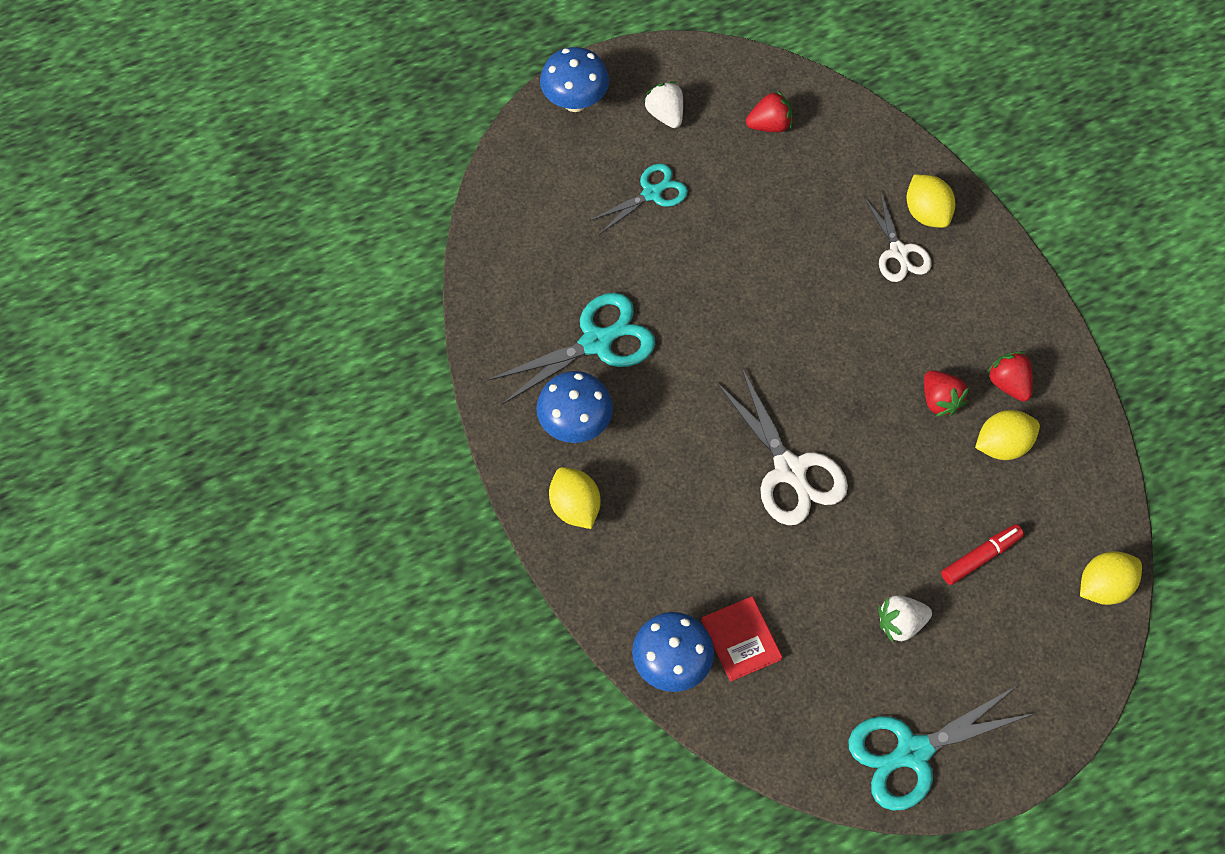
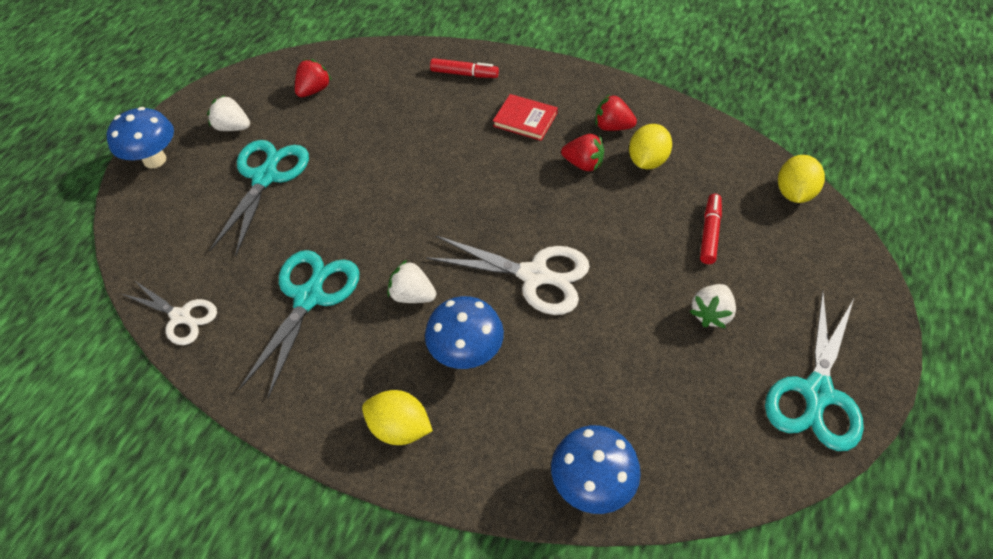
camera: 40 degrees left, 10 degrees down
blue mushroom [536,371,613,443] -> blue mushroom moved to [425,296,504,369]
turquoise scissors [589,163,688,234] -> turquoise scissors [209,140,309,256], size x1.57
red book [701,596,782,682] -> red book moved to [493,94,558,141]
white scissors [863,191,932,282] -> white scissors moved to [122,280,217,345]
yellow lemon [907,174,955,228] -> red marker [430,58,499,78]
none -> white strawberry [387,260,436,303]

